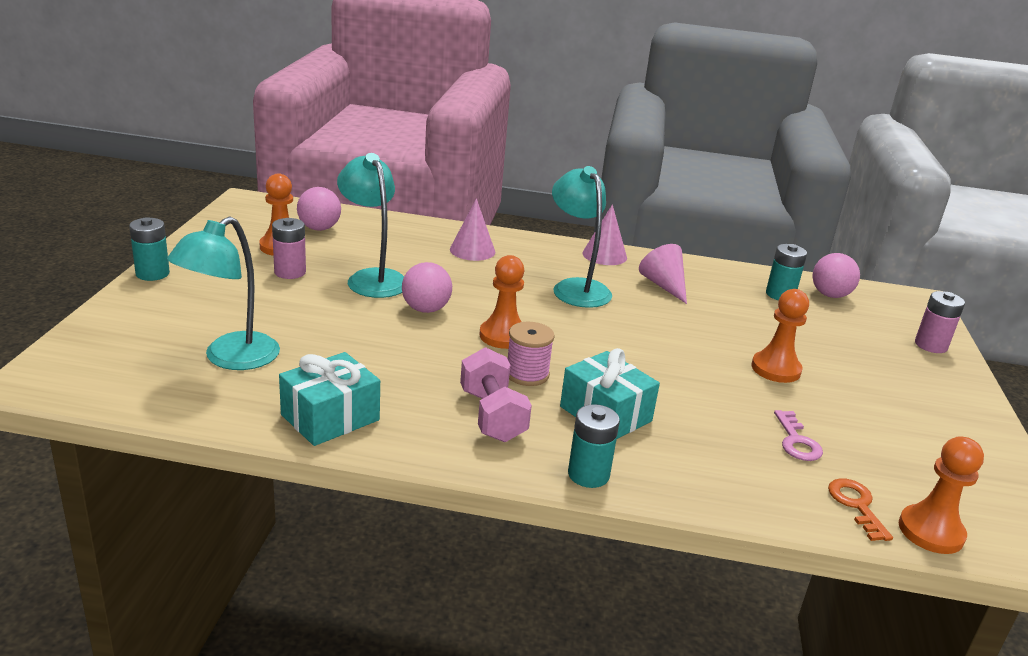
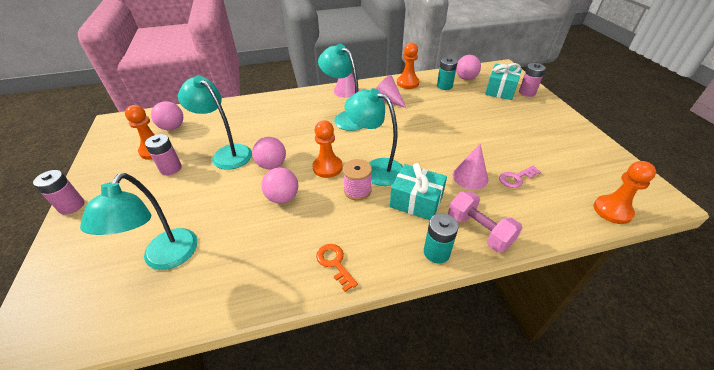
camera: 20 degrees left, 15 degrees up
turquoise battery [129,217,170,281] -> pink battery [33,170,84,215]
turquoise gift [279,352,380,446] -> turquoise gift moved to [485,63,522,100]
pink cone [450,198,495,261] -> pink cone moved to [453,144,488,190]
pink dumbbell [460,347,532,442] -> pink dumbbell moved to [448,191,522,252]
orange pawn [751,289,809,383] -> orange pawn moved to [397,42,419,89]
pink key [774,410,823,461] -> pink key turned 90 degrees clockwise [499,165,541,188]
orange key [828,478,893,541] -> orange key moved to [316,244,358,292]
none -> pink ball [261,167,298,204]
none -> turquoise lamp [345,88,403,186]

